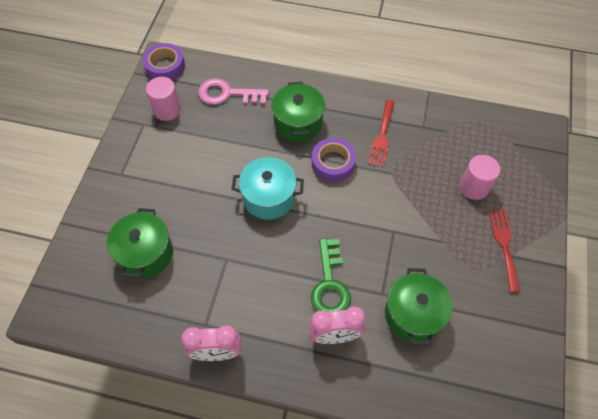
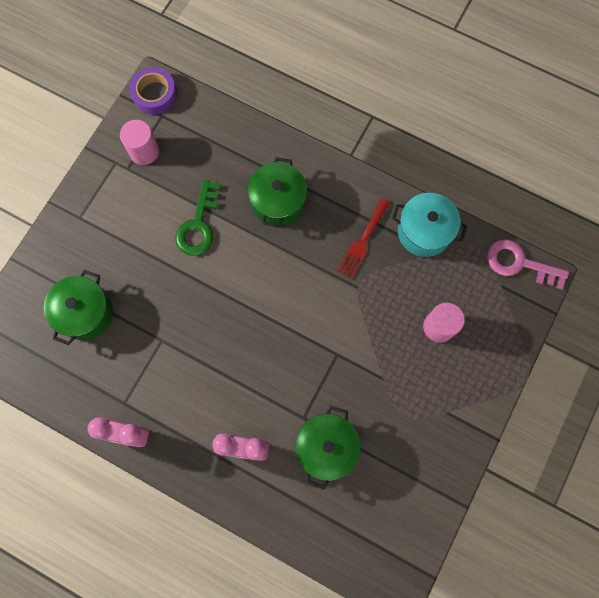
camera: 15 degrees right, 15 degrees up
pink key [198,78,269,105] -> pink key moved to [487,239,569,290]
turquoise pot [232,157,304,220] -> turquoise pot moved to [392,193,467,257]
green key [311,238,351,312] -> green key moved to [175,179,221,256]
purple tape [312,138,356,182] -> none
red fork [489,210,520,293] -> none

